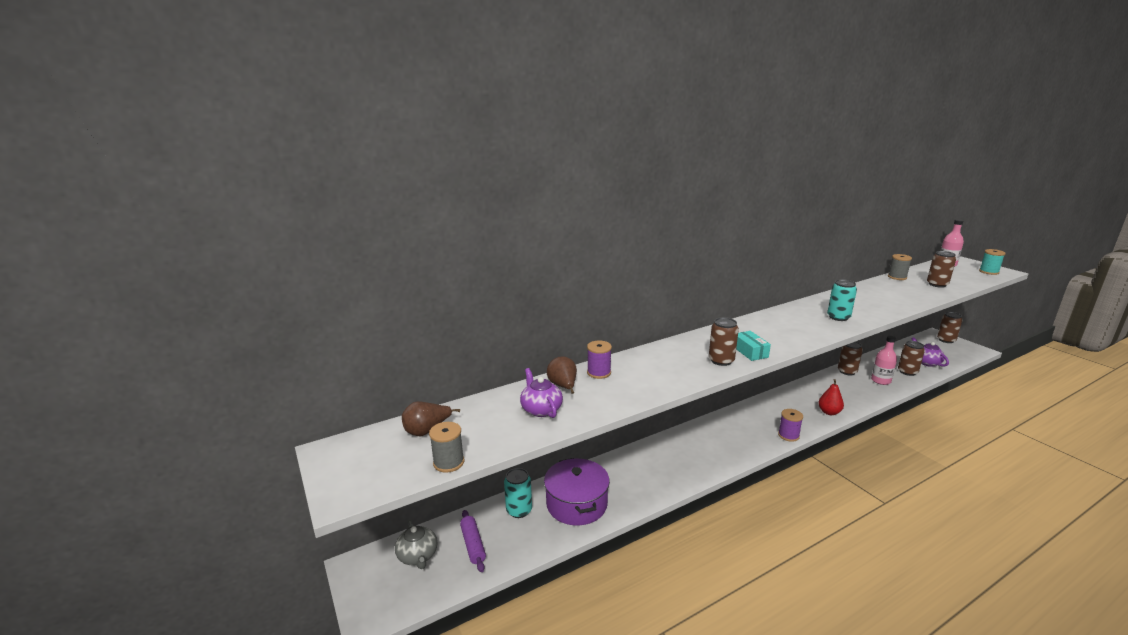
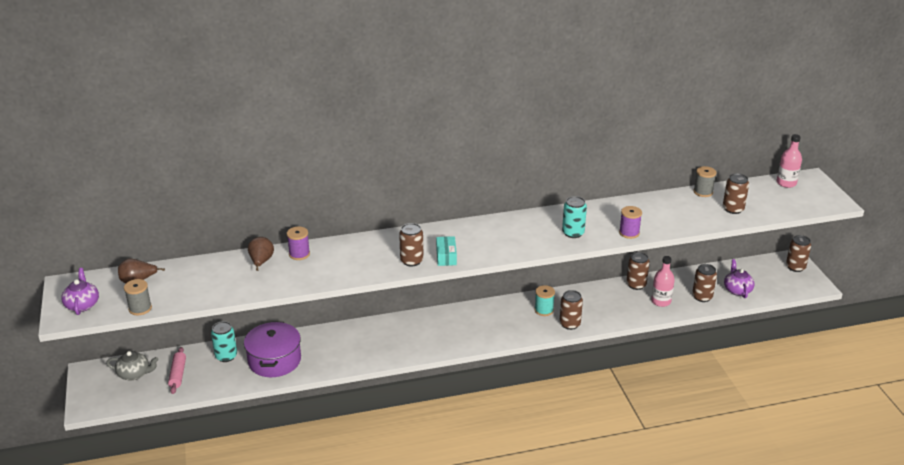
camera: 15 degrees right, 10 degrees up
grey teapot [395,519,437,569] -> grey teapot turned 75 degrees counterclockwise [106,351,159,380]
purple rolling pin [460,510,486,572] -> pink rolling pin [168,347,186,394]
purple teapot [520,368,563,418] -> purple teapot moved to [61,268,99,315]
purple spool [778,409,803,442] -> purple spool moved to [619,206,642,239]
red pear [818,379,844,415] -> brown can [559,290,583,330]
turquoise spool [979,249,1006,275] -> turquoise spool moved to [535,285,555,316]

